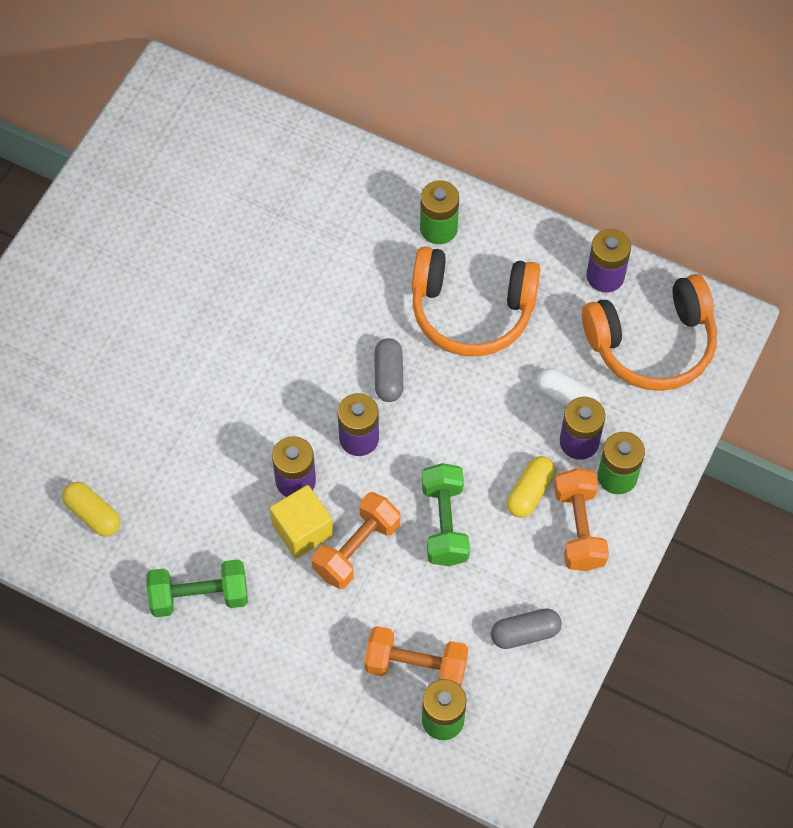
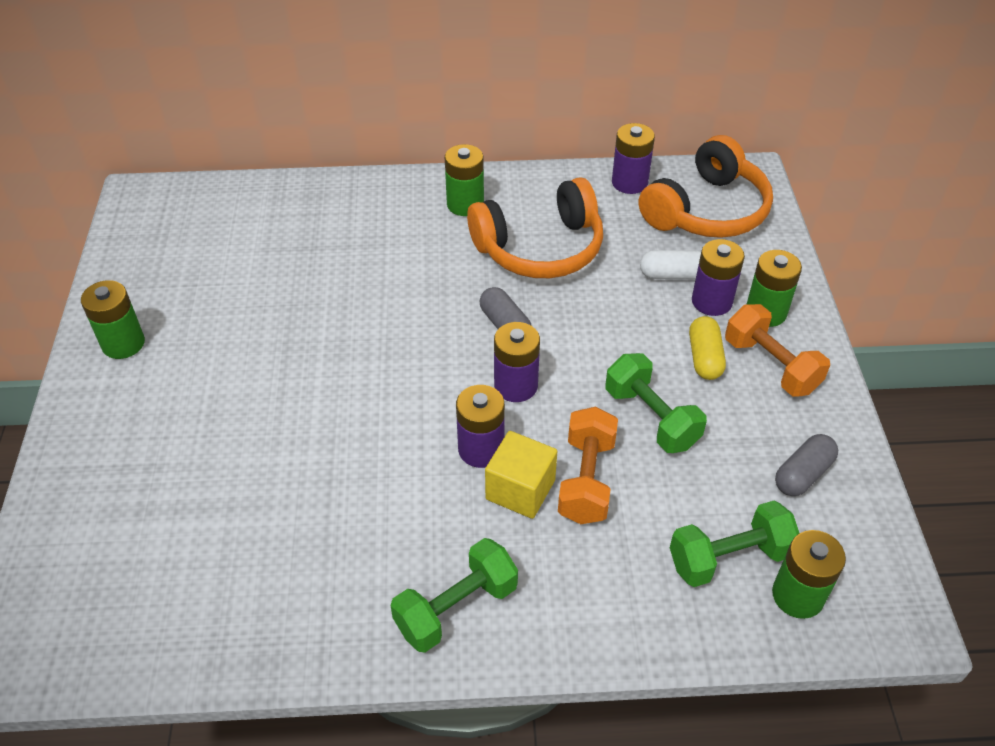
camera: 30 degrees left, 15 degrees down
yellow capsule [62,482,120,537] -> none
orange dumbbell [364,626,468,686] -> green dumbbell [670,501,799,587]
none -> green battery [81,280,145,359]

